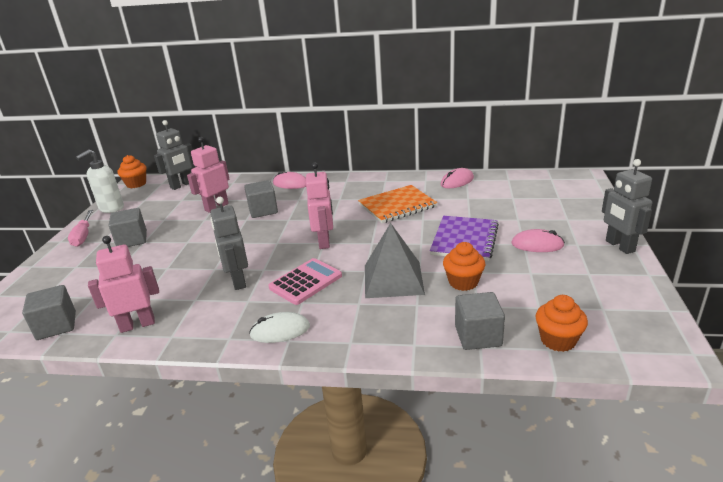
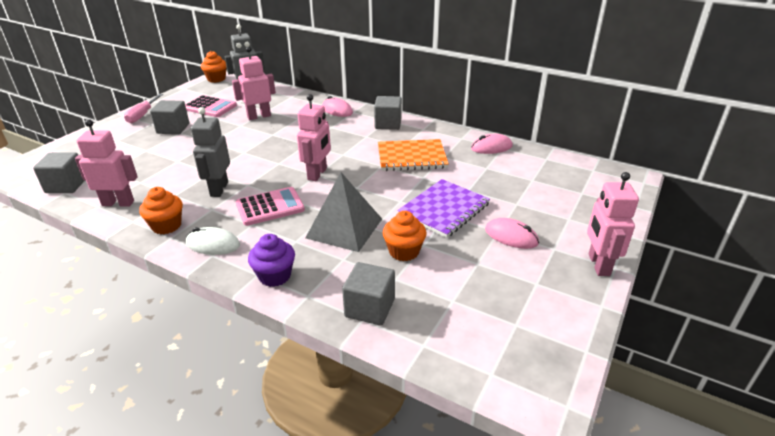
camera: 20 degrees right, 5 degrees up
white soap dispenser [76,149,124,213] -> none
grey cube [244,180,278,218] -> grey cube moved to [374,96,402,130]
orange cupcake [535,295,588,352] -> orange cupcake moved to [139,187,183,235]
grey robot [602,159,652,254] -> pink robot [587,172,639,276]
none -> pink calculator [185,95,237,117]
none -> purple cupcake [248,234,295,287]

